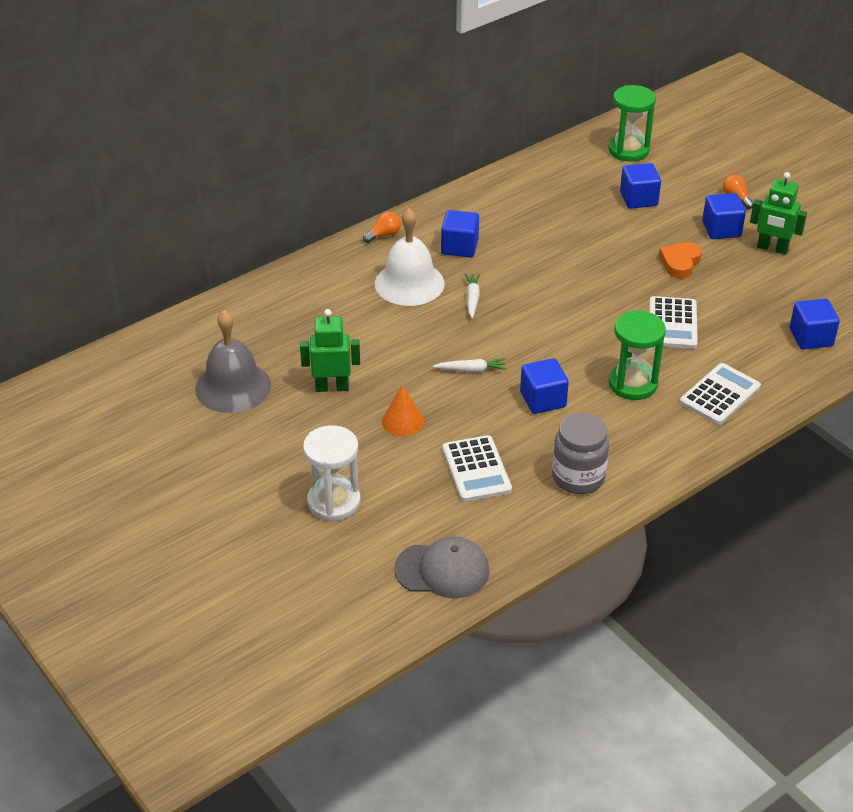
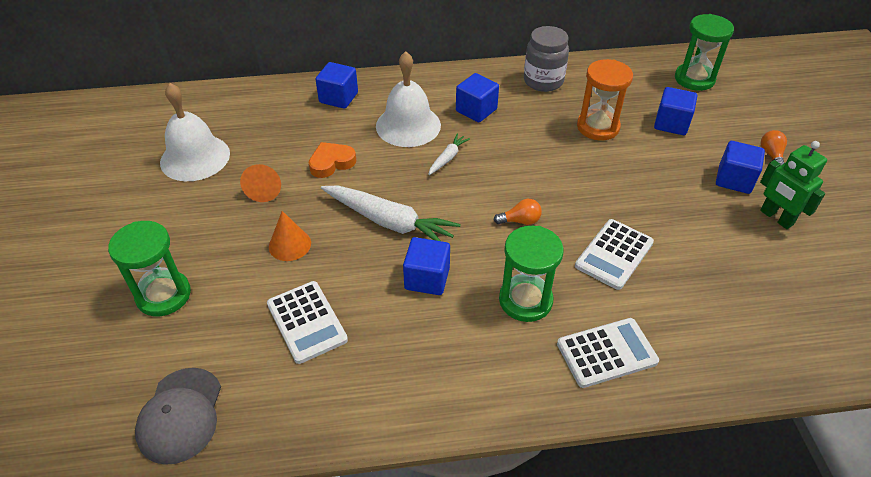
camera: 30 degrees right, 5 degrees up
grey bell [195,310,271,413] -> white bell [160,83,230,181]
green robot [300,309,360,392] -> orange cone [240,164,281,202]
white hourglass [303,425,361,522] -> green hourglass [108,221,191,316]
orange light bulb [363,212,401,243] -> orange light bulb moved to [494,199,542,225]
grey cap [394,536,490,598] -> grey cap turned 60 degrees clockwise [135,368,221,465]
white carrot [433,358,507,373] -> white carrot [321,186,461,241], size x2.04
white calculator [442,435,512,502] -> white calculator turned 45 degrees counterclockwise [267,281,348,364]
grey jar [552,413,609,494] -> grey jar moved to [524,26,569,92]
orange heart [659,242,702,279] -> orange heart moved to [309,142,356,178]
blue cube [790,299,840,350] -> blue cube moved to [315,62,358,109]
none -> orange hourglass [577,59,633,140]

